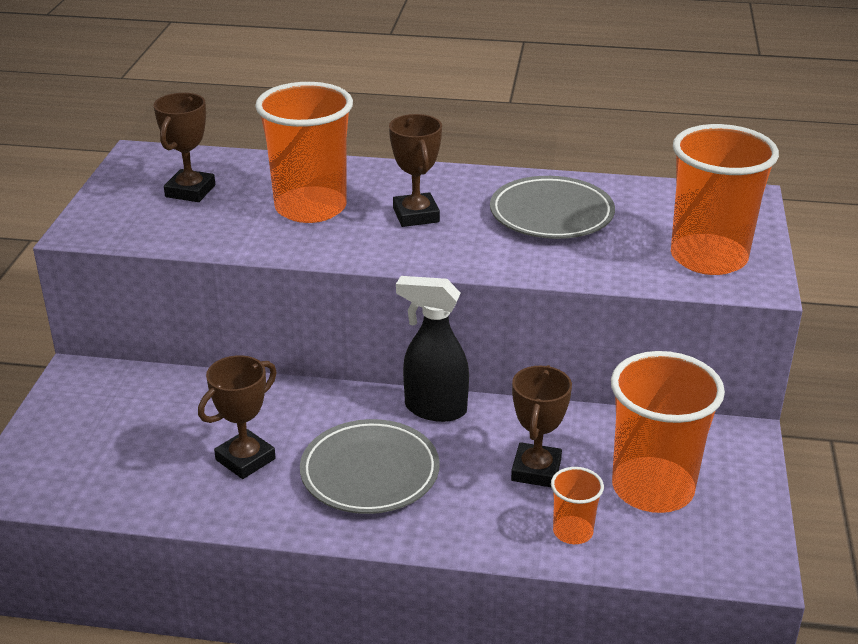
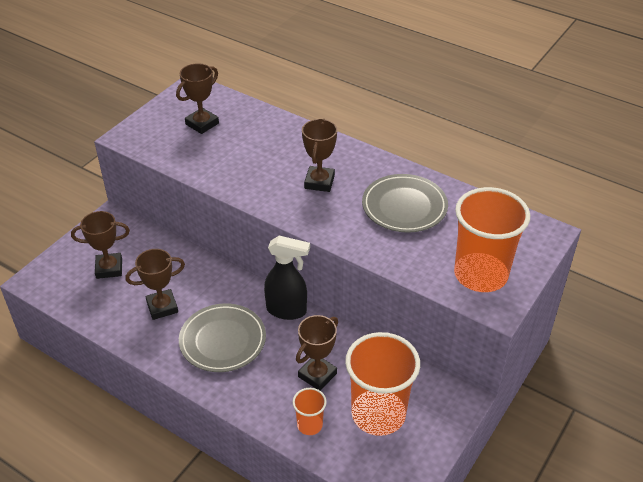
camera: 25 degrees right, 10 degrees up
orange cup [255,82,353,223] -> none
black spray bottle [396,276,469,422] -> black spray bottle turned 150 degrees clockwise [264,236,310,320]
none -> brown trophy [71,211,130,279]

